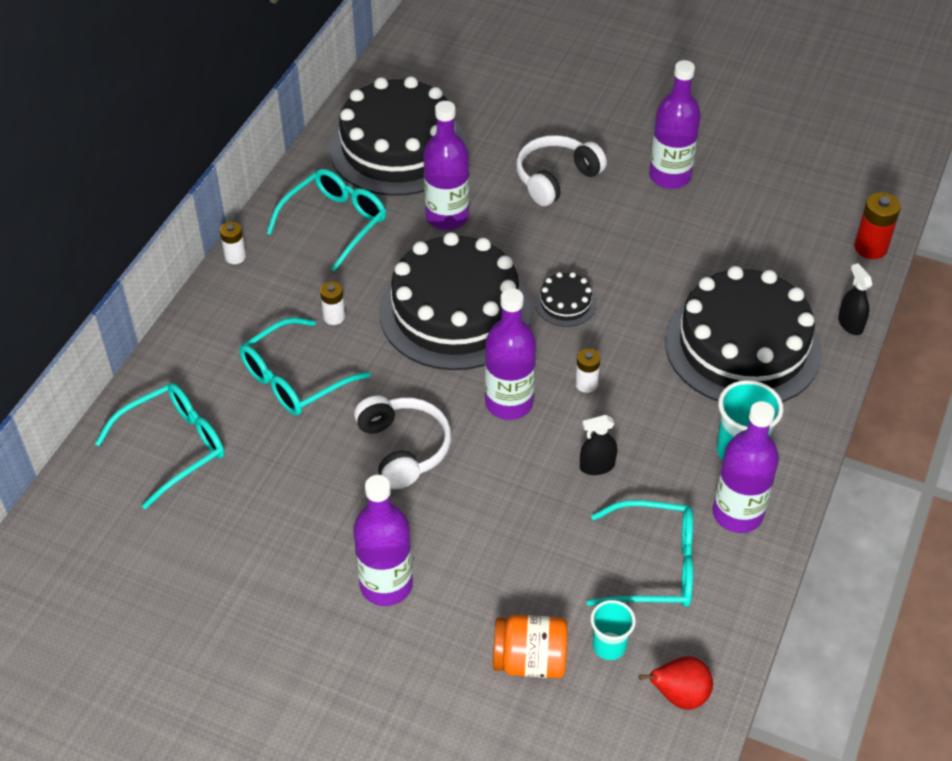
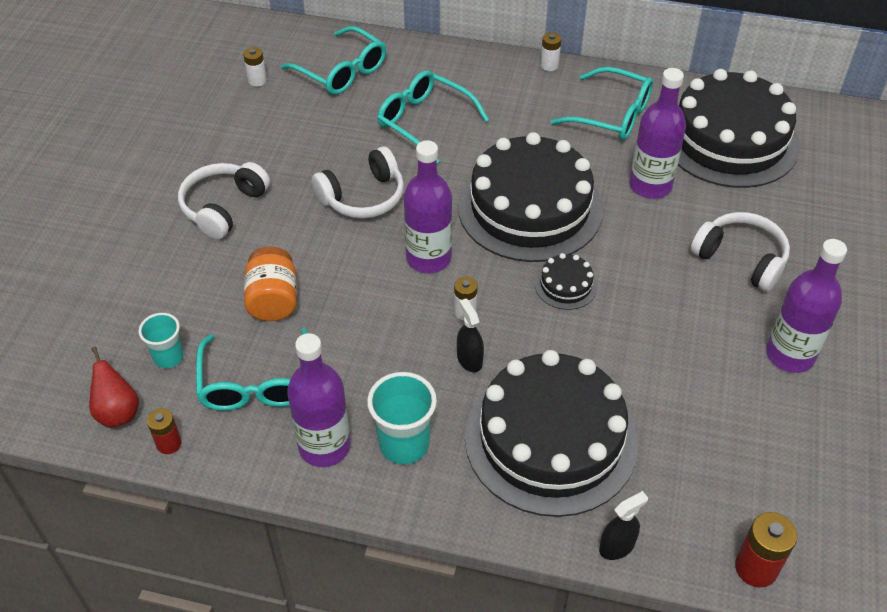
camera: 80 degrees right, 0 degrees up
white battery [320,282,345,325] -> white battery moved to [243,47,267,87]
purple bottle [353,475,413,606] -> white headphones [178,162,270,240]
orange jar [493,615,568,678] -> orange jar moved to [244,247,297,321]
black spray bottle [580,415,617,475] -> black spray bottle moved to [457,298,484,372]
none -> red battery [147,408,182,454]

